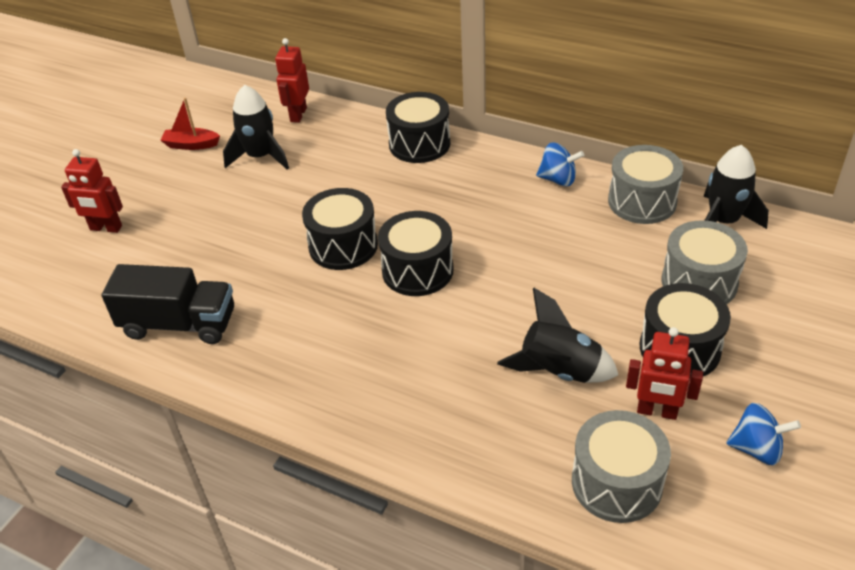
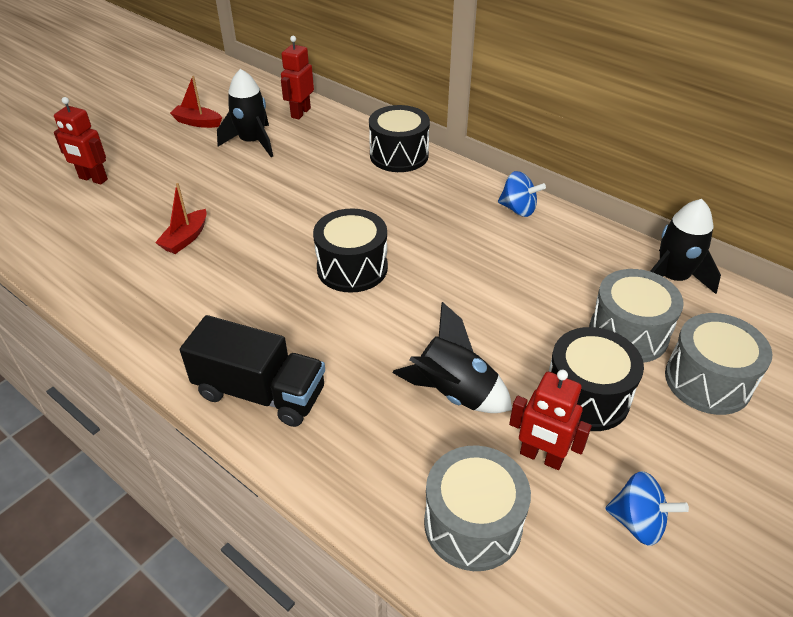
camera: 10 degrees right, 0 degrees up
black truck [101,264,234,344] -> black truck moved to [180,315,325,427]
black drum [302,188,378,270] -> none
grey drum [608,145,683,224] -> grey drum moved to [665,313,772,415]
none -> red boat [155,183,207,254]

